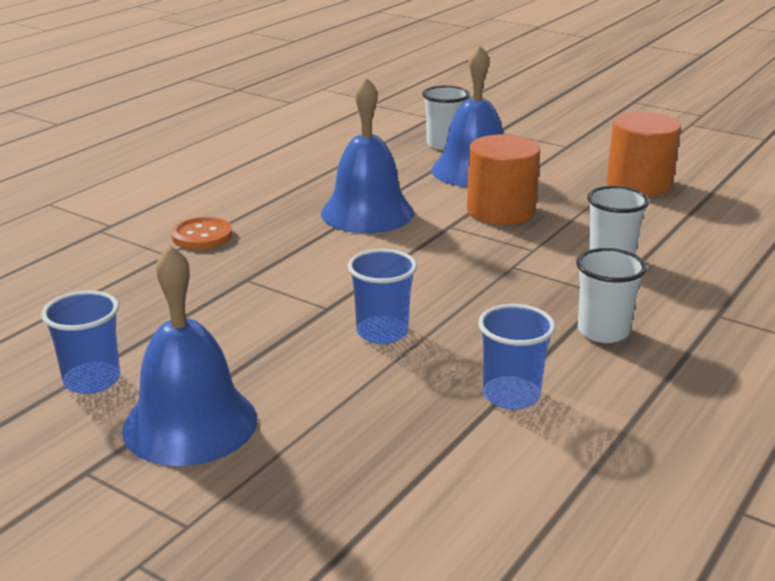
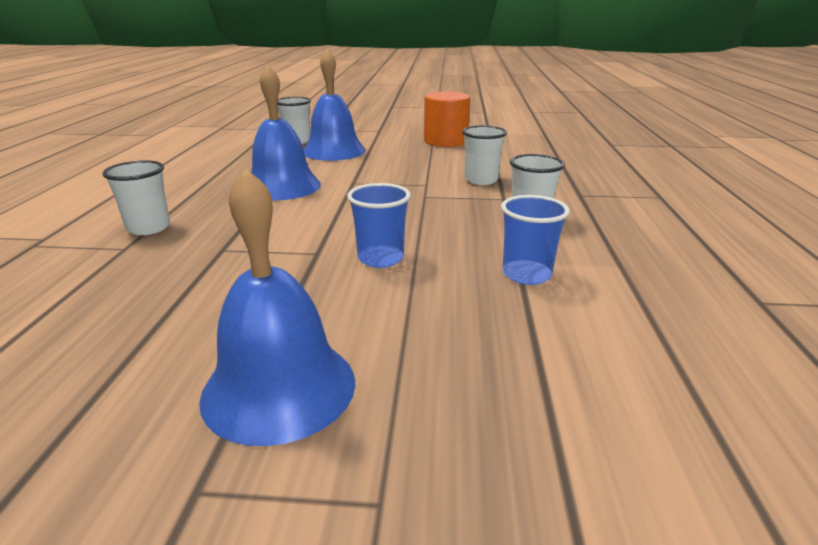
camera: 30 degrees left, 0 degrees up
blue cup [41,291,120,394] -> none
orange button [171,217,232,249] -> white cup [103,160,170,235]
orange cylinder [467,134,540,225] -> none

